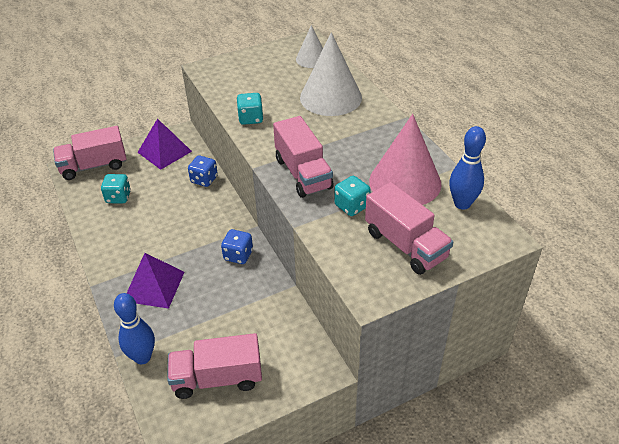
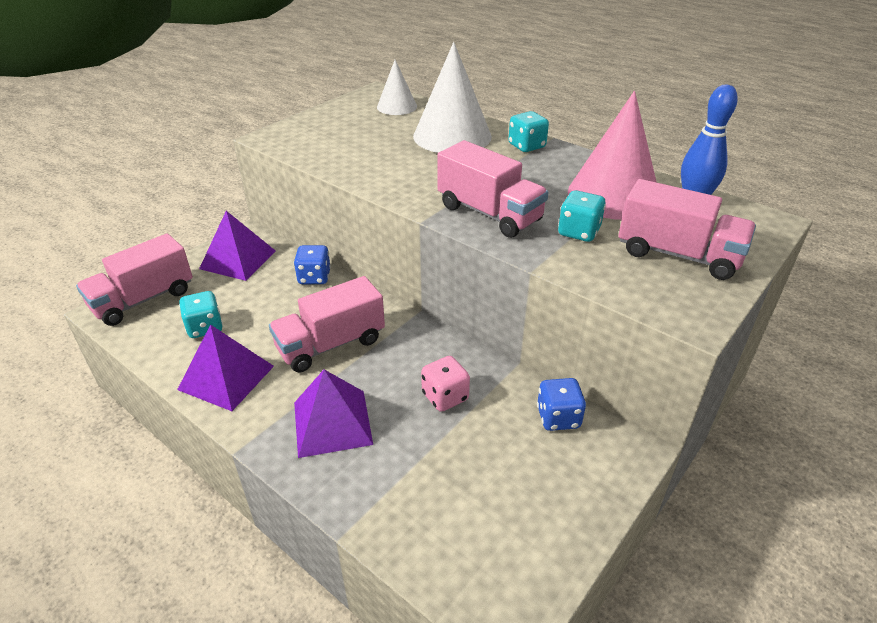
camera: 25 degrees left, 5 degrees down
blue bowling pin [114,293,155,364] -> none
pink truck [167,333,262,399] -> pink truck moved to [269,276,385,372]
blue dice [221,229,253,264] -> blue dice moved to [537,378,586,431]
turquoise dice [236,93,263,125] -> turquoise dice moved to [508,111,549,152]
none -> purple pyramid [177,324,274,411]
none -> pink dice [421,356,470,412]

